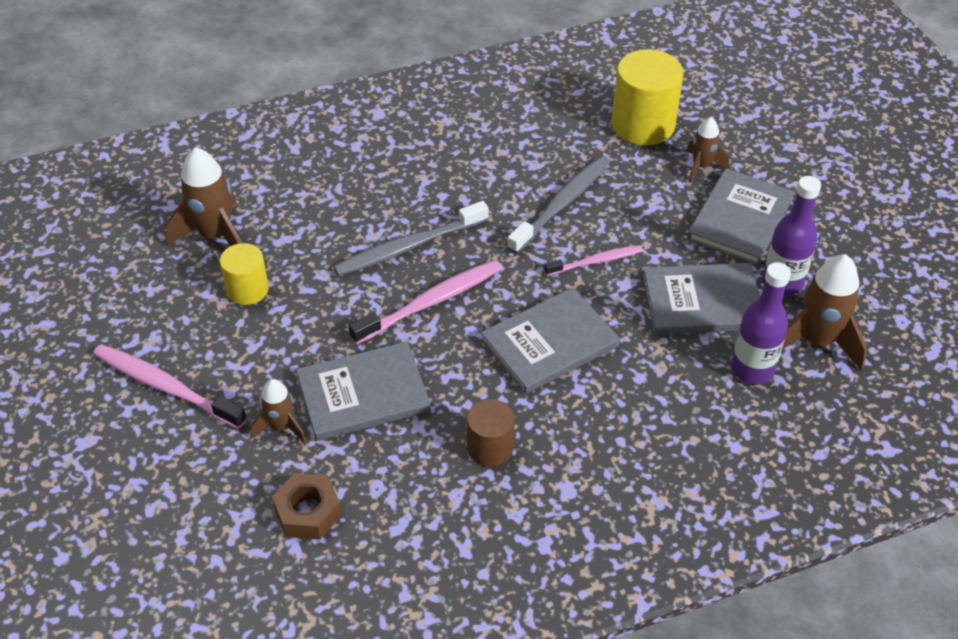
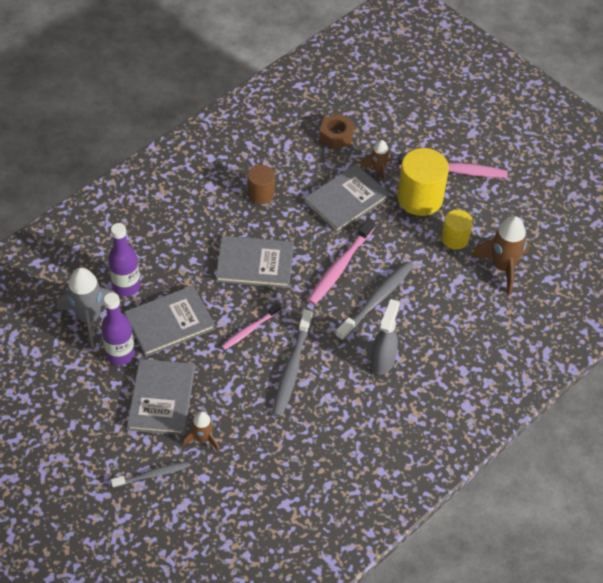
camera: 155 degrees right, 5 degrees up
grey book [481,287,620,394] -> grey book turned 60 degrees clockwise [216,236,294,288]
yellow cylinder [612,49,683,145] -> yellow cylinder moved to [397,148,449,216]
brown rocket [782,254,867,370] -> grey rocket [57,267,115,348]
none -> grey toothbrush [111,461,190,488]
none -> grey spray bottle [371,299,400,375]

